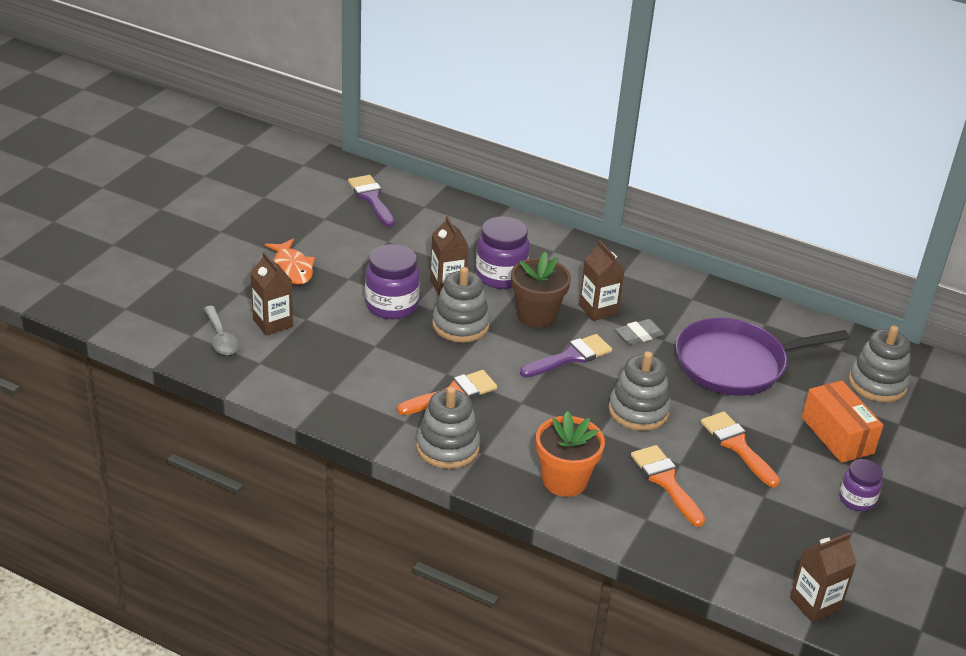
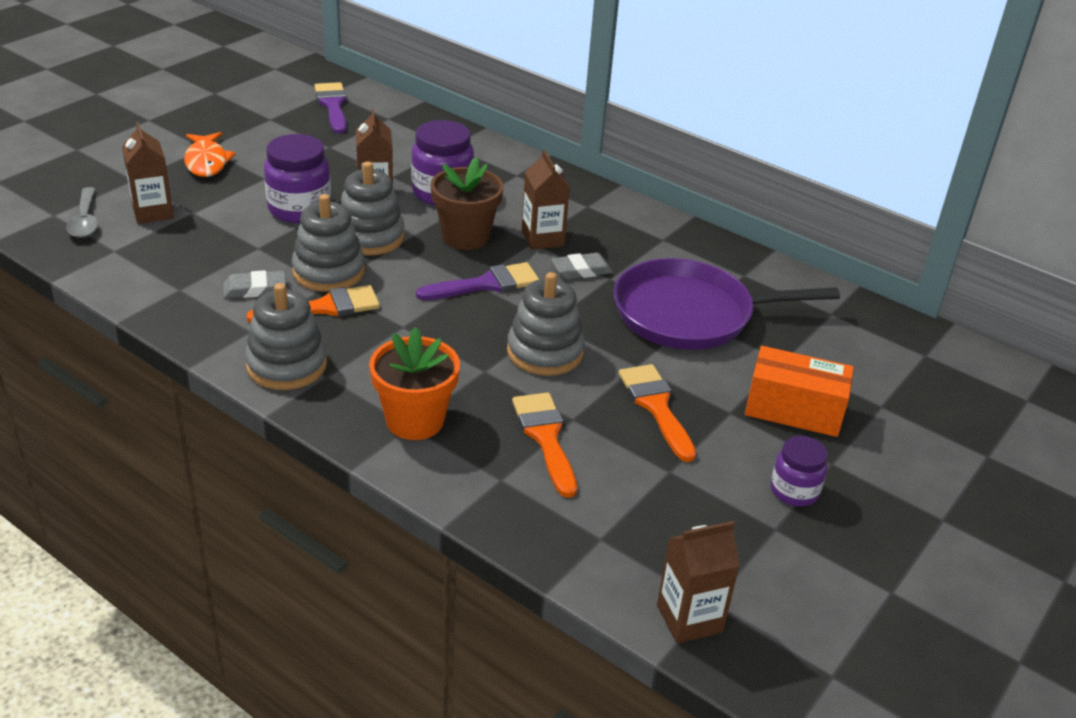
camera: 10 degrees right, 0 degrees up
orange box [802,381,883,463] -> orange box turned 60 degrees counterclockwise [745,346,854,437]
grey stacking toy [848,325,910,402] -> grey stacking toy moved to [291,194,365,292]
none -> grey eraser [223,270,286,298]

